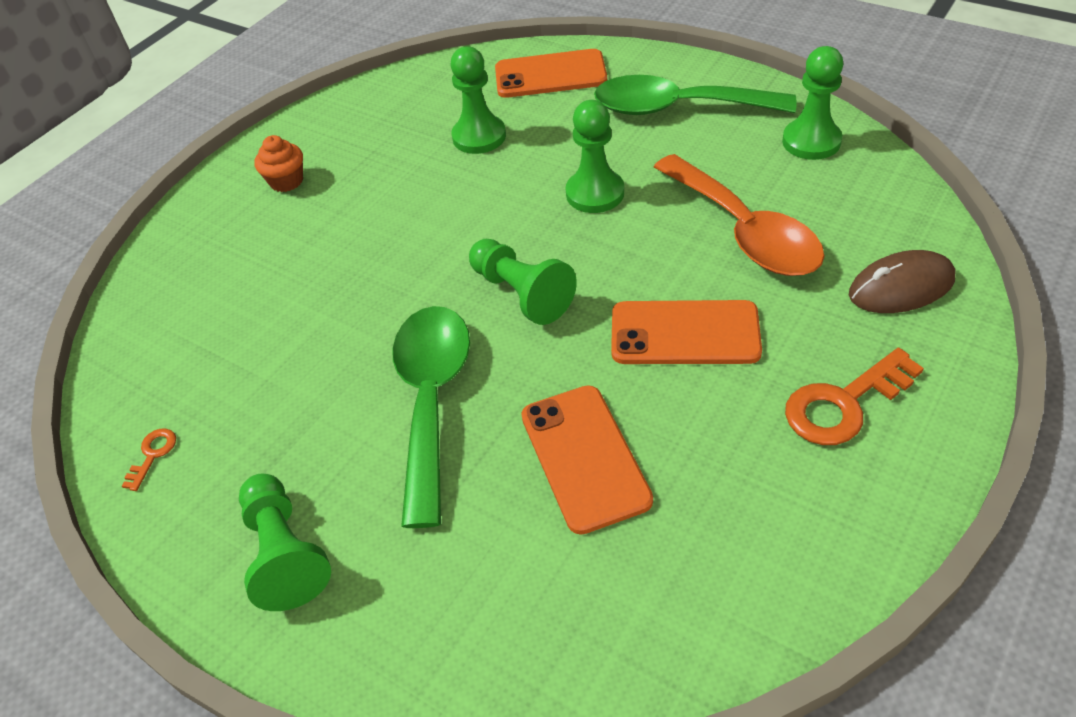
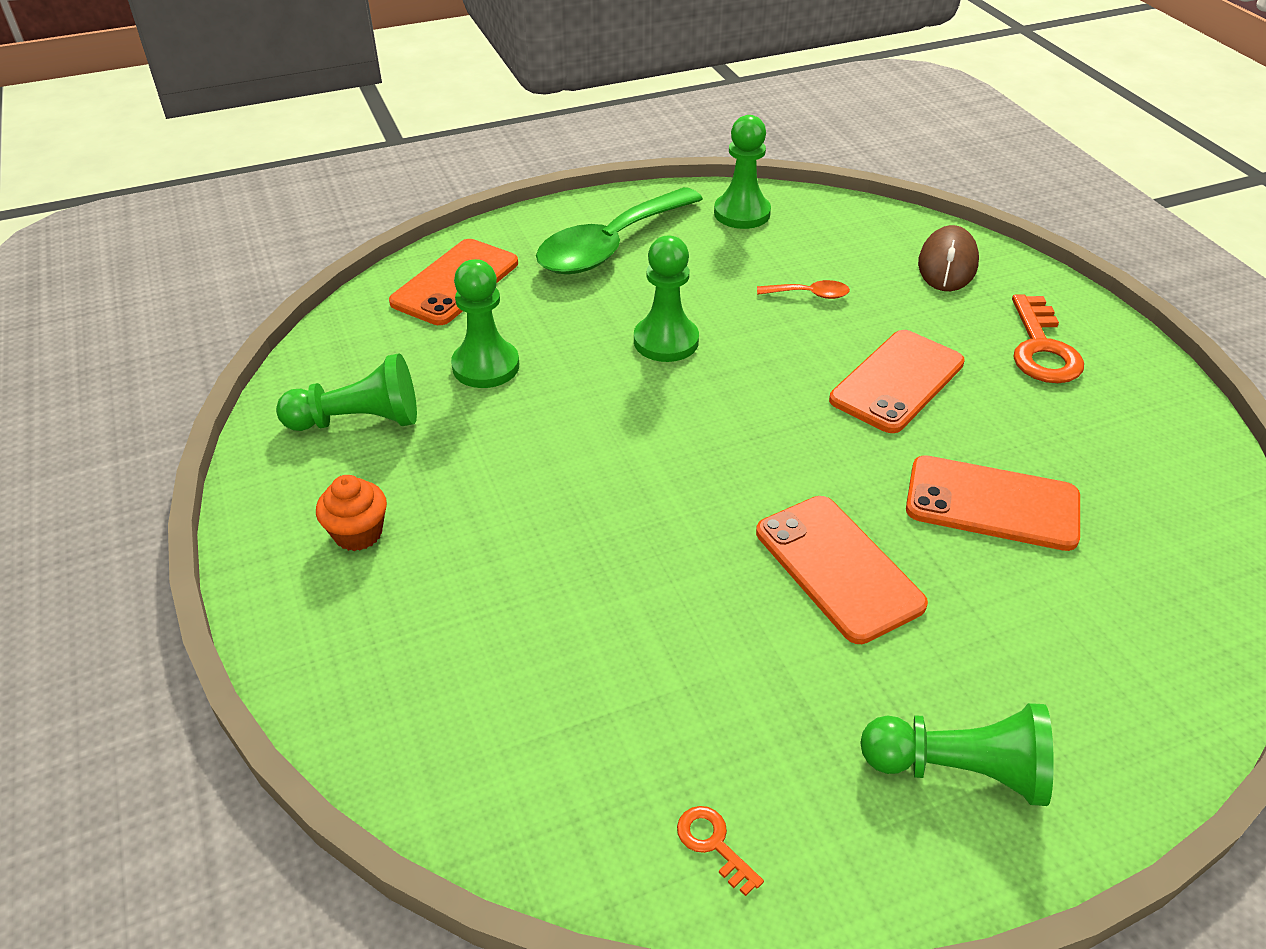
camera: 60 degrees left, 5 degrees down
green spoon [392,306,470,528] -> orange phone [756,496,928,644]
green pawn [469,239,577,325] -> green pawn moved to [276,354,417,431]
orange spoon [654,154,824,276] -> orange spoon [757,280,850,299], size x0.40

